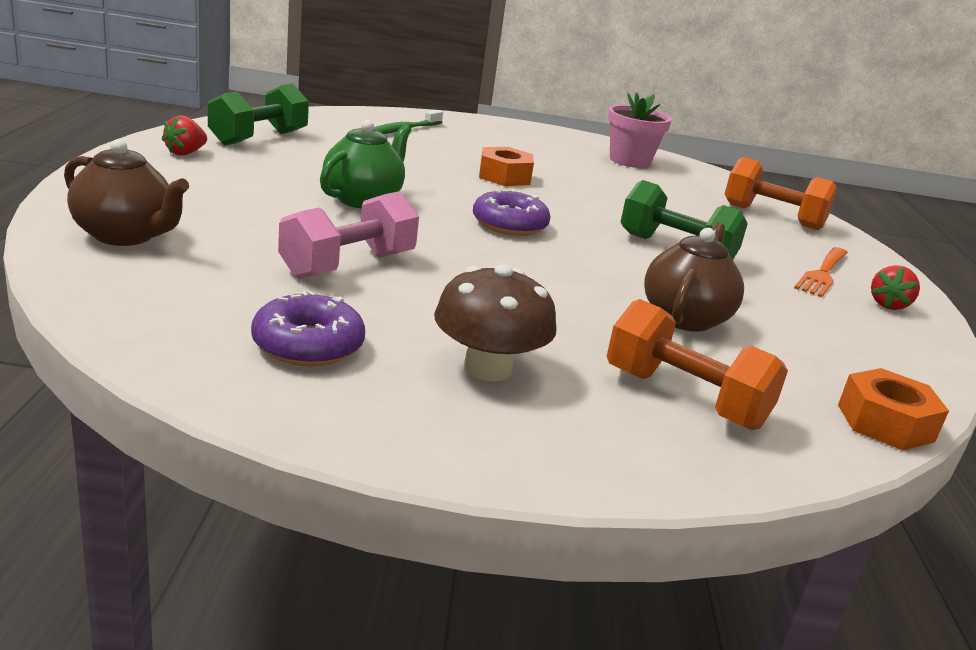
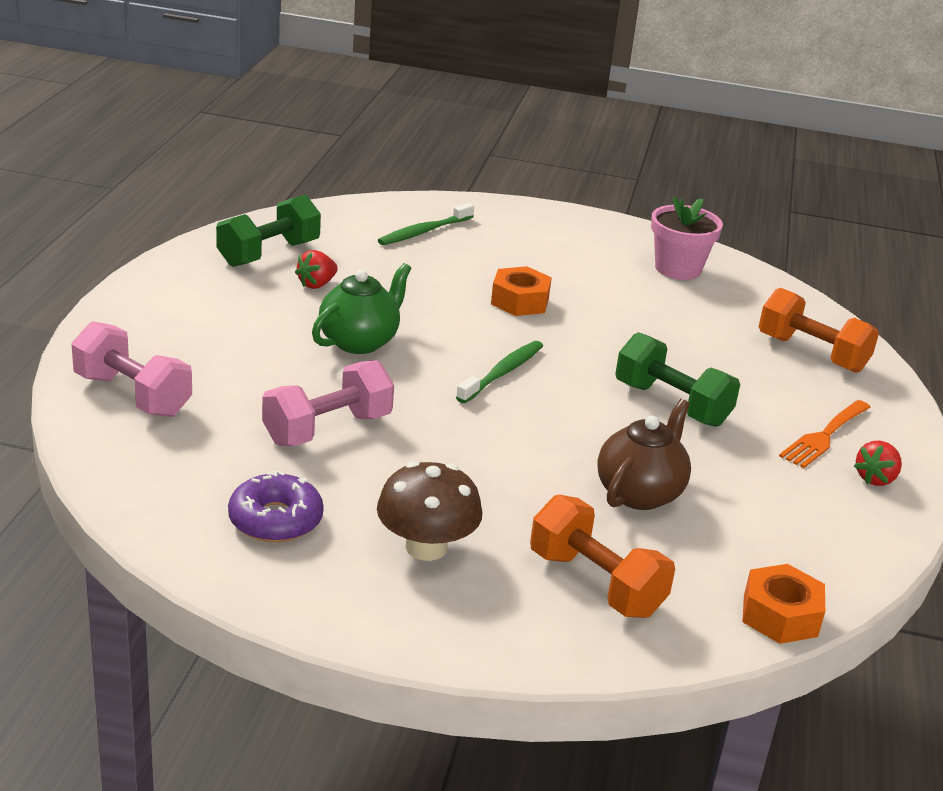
camera: 10 degrees right, 5 degrees up
brown teapot [64,139,189,246] -> pink dumbbell [71,321,192,417]
red strawberry [162,115,207,156] -> red strawberry moved to [295,250,338,289]
purple donut [473,189,551,236] -> green toothbrush [456,341,543,403]

